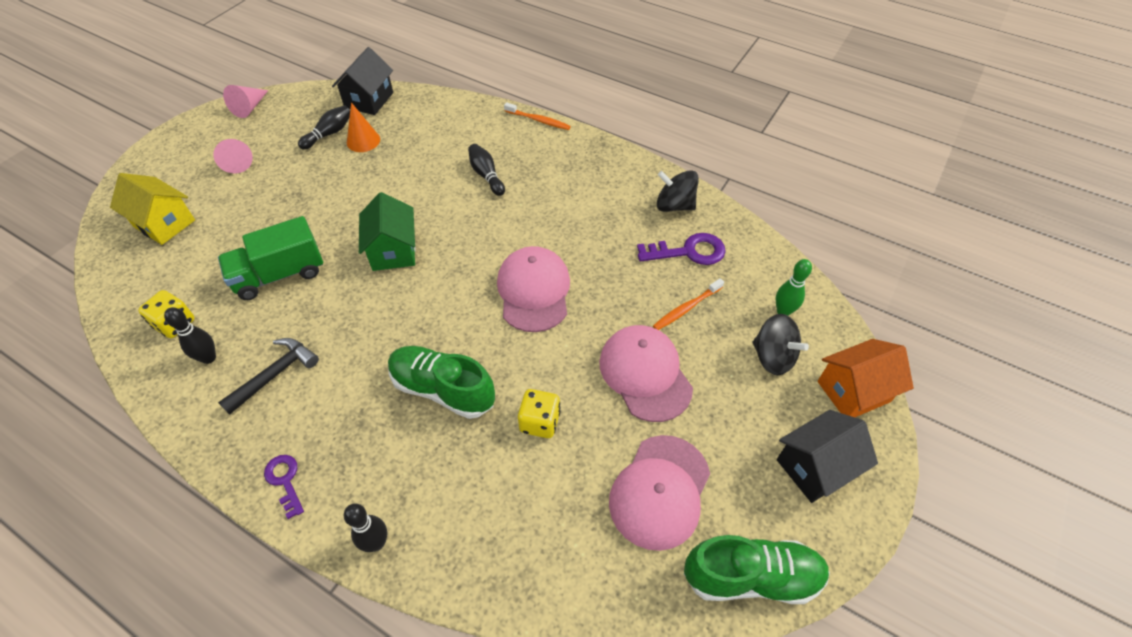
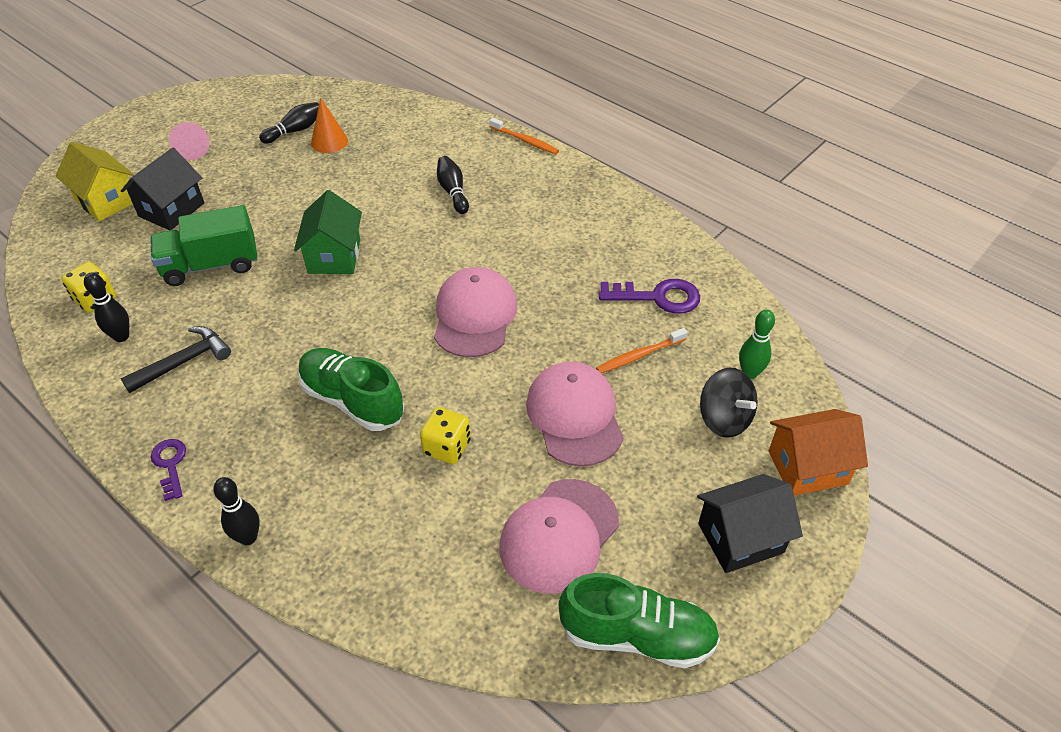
camera: 10 degrees right, 5 degrees down
pink cone [223,85,268,118] -> none
black house [332,47,393,115] -> black house moved to [121,148,204,230]
black spinning top [657,170,699,212] -> none

